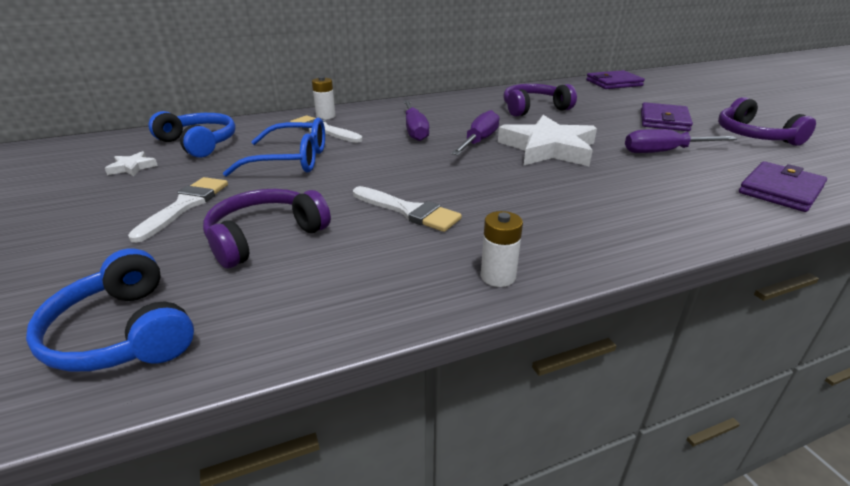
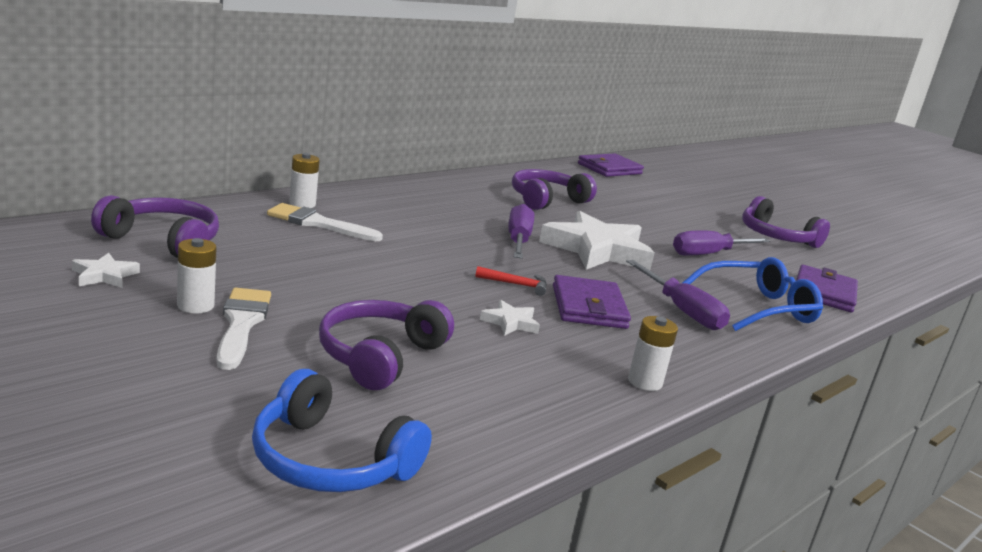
camera: 25 degrees left, 10 degrees down
blue headphones [148,111,236,158] -> purple headphones [91,195,219,258]
blue glasses [223,118,325,177] -> blue glasses moved to [682,257,823,331]
white brush [353,186,462,232] -> white star [480,300,540,336]
purple screwdriver [404,100,429,141] -> purple screwdriver moved to [626,260,730,330]
purple wallet [641,102,693,131] -> purple wallet moved to [553,275,631,329]
none -> white battery [177,238,217,314]
none -> red hammer [475,266,547,296]

